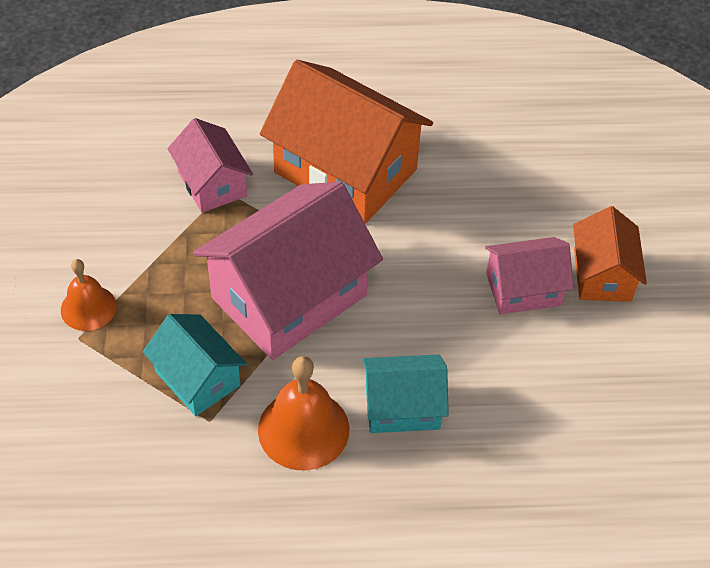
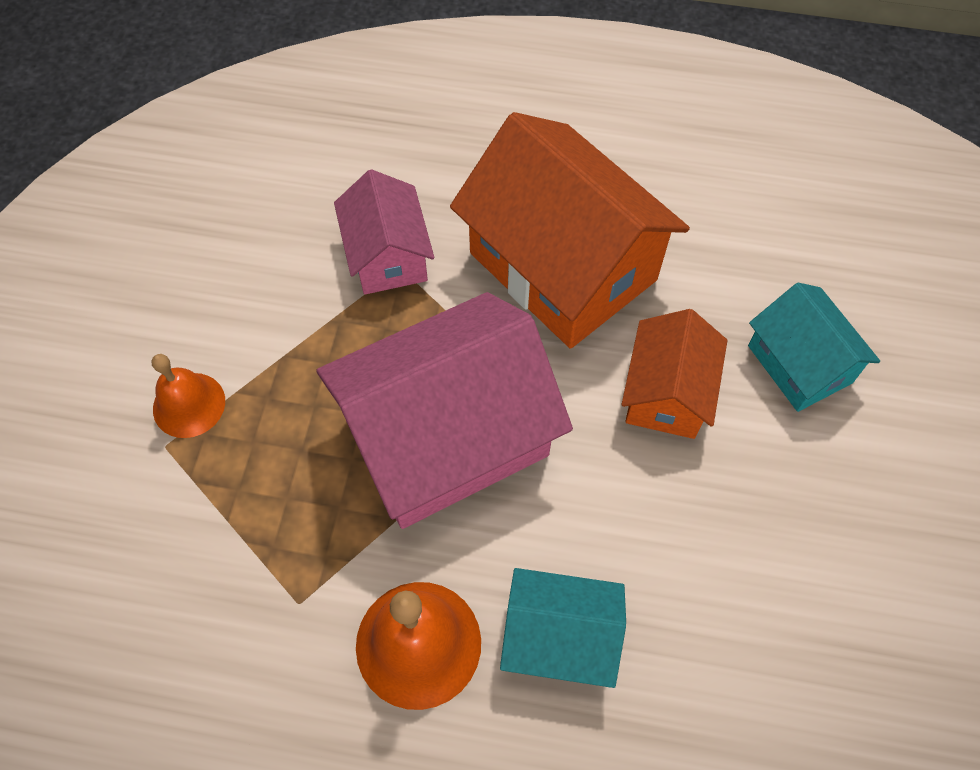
camera: 15 degrees right, 10 degrees up
turquoise house [143,314,247,416] -> turquoise house moved to [748,283,880,412]
pink house [485,237,574,314] -> none
orange house [573,206,647,302] -> orange house moved to [622,309,728,439]

